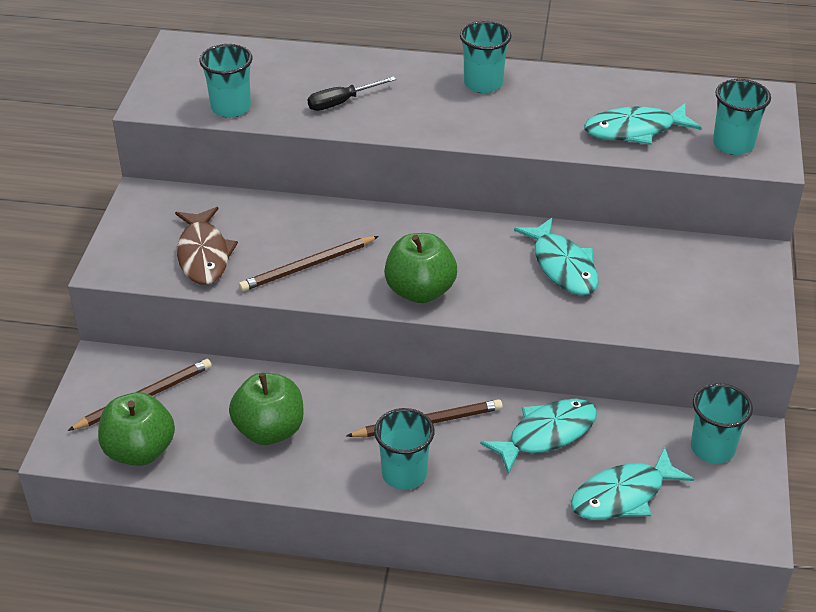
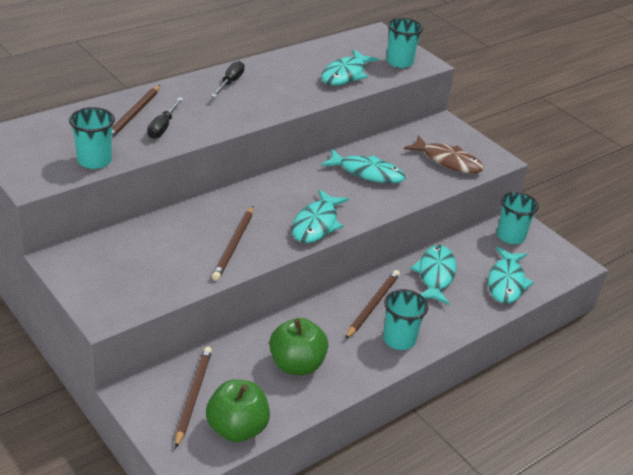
camera: 50 degrees left, 5 degrees down
brown fish [175,207,238,285] -> brown fish moved to [404,135,484,173]
green apple [384,233,457,303] -> turquoise fish [292,189,349,243]
turquoise cup [460,21,512,93] -> black screwdriver [211,61,245,97]
none -> brown pencil [112,85,160,138]

